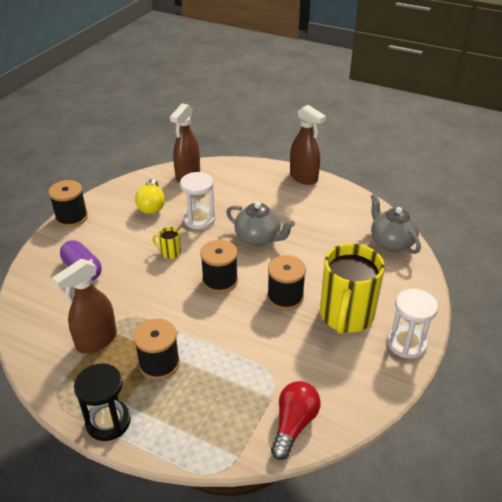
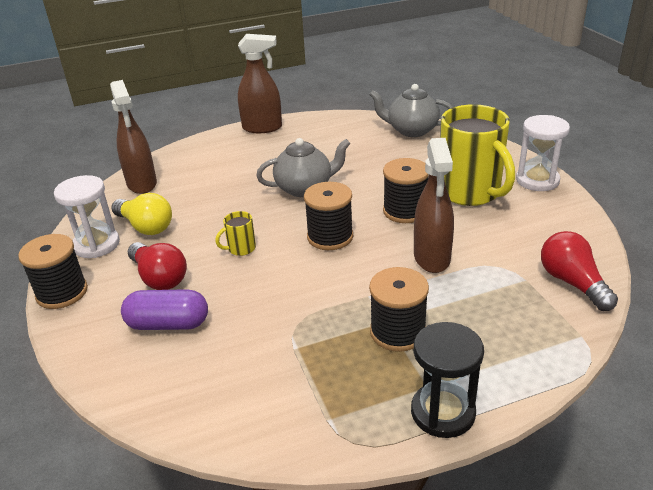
camera: 45 degrees left, 5 degrees down
brown spray bottle [52,259,117,353] -> brown spray bottle moved to [414,138,454,273]
white hourglass [180,172,215,229] -> white hourglass moved to [54,175,120,258]
none -> red light bulb [128,242,187,290]

